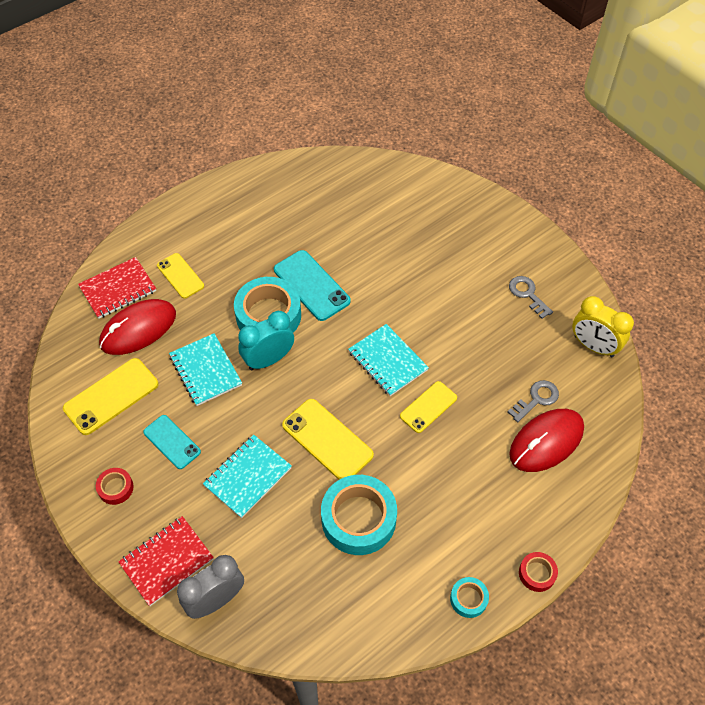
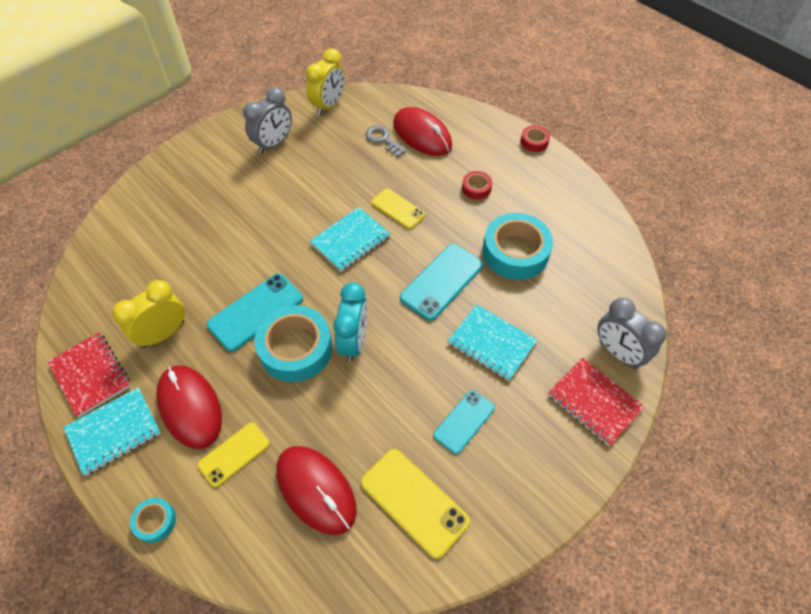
camera: 95 degrees left, 0 degrees up
red notebook [78,257,156,319] -> red notebook moved to [47,333,131,417]
red tape [96,468,134,505] -> red tape moved to [462,171,492,200]
turquoise notebook [169,333,242,406] -> turquoise notebook moved to [63,387,161,476]
turquoise clock [238,311,294,370] -> turquoise clock turned 135 degrees counterclockwise [333,283,368,362]
yellow phone [282,399,374,480] -> turquoise phone [400,244,483,321]
turquoise tape [450,577,489,618] -> turquoise tape moved to [130,498,176,543]
grey key [509,276,553,319] -> grey clock [243,87,292,154]
none -> yellow clock [112,280,185,348]
none -> red mouse [156,365,222,449]

